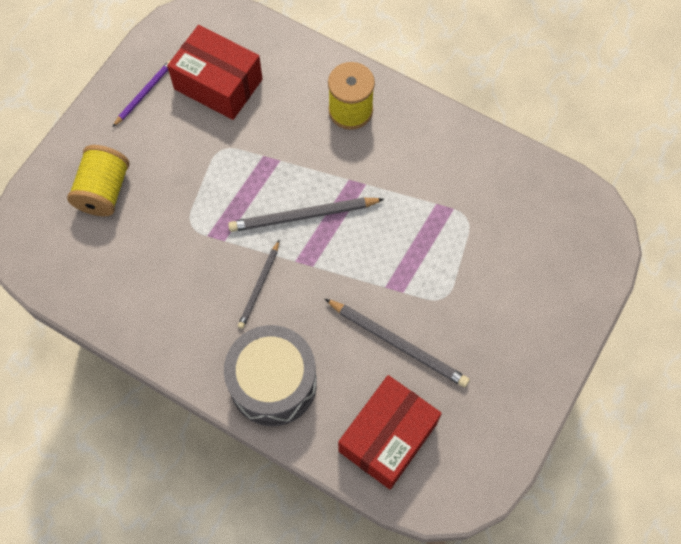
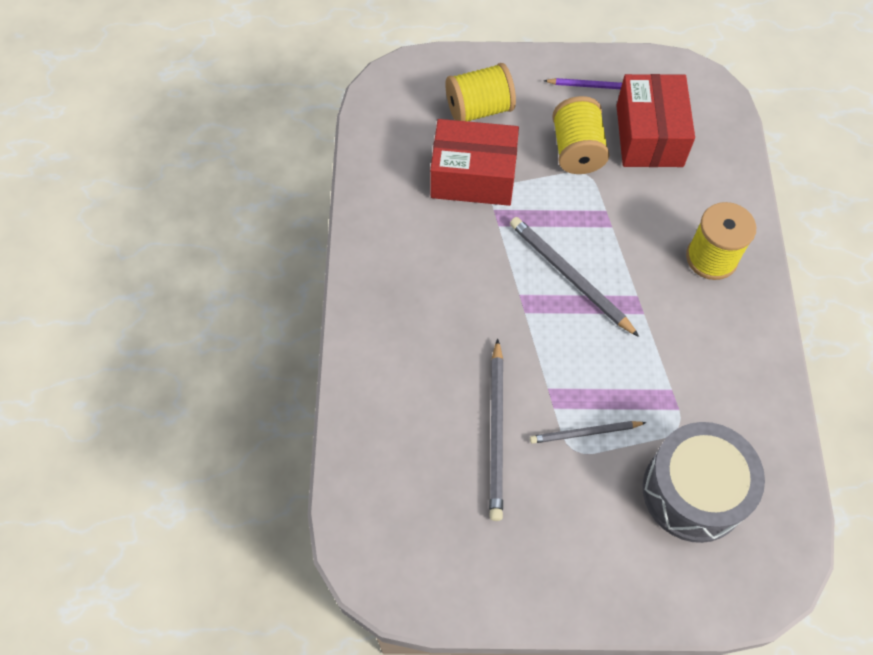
camera: 60 degrees right, 5 degrees down
grey drum [224,325,317,426] -> grey drum moved to [643,422,765,543]
grey pencil [238,241,279,329] -> grey pencil moved to [530,421,647,444]
red box [338,375,442,489] -> red box moved to [430,119,519,206]
none -> yellow spool [552,96,609,174]

